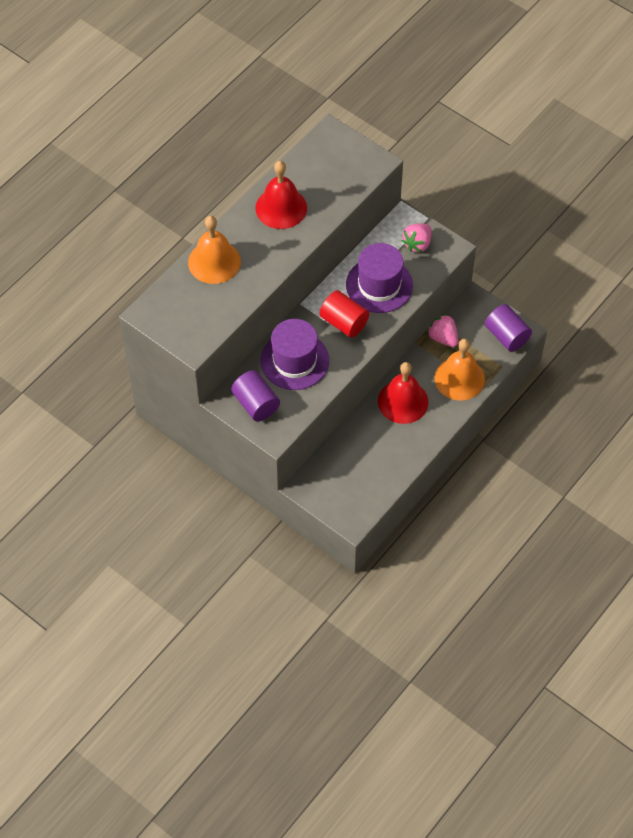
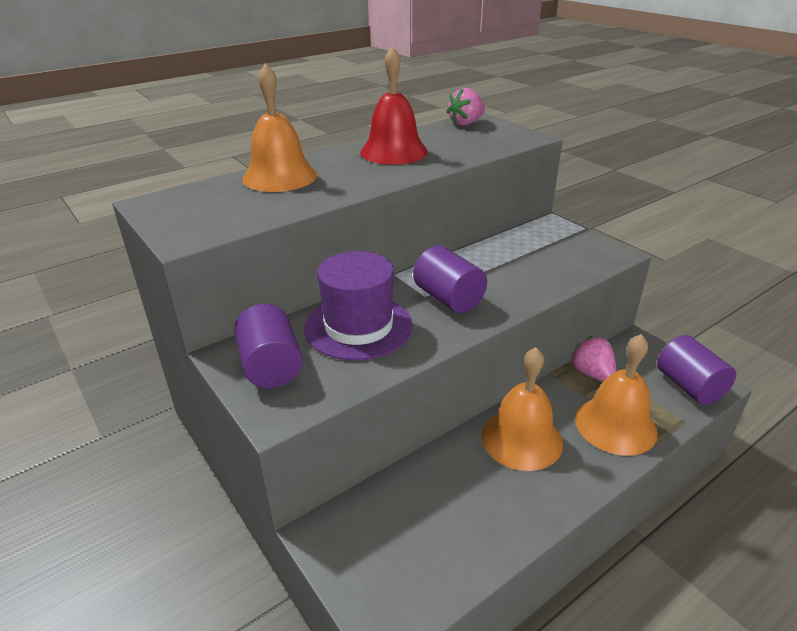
camera: 15 degrees right, 25 degrees down
red cylinder [320,290,369,338] -> purple cylinder [413,245,487,313]
purple hat [346,243,413,313] -> none
red bell [378,362,428,424] -> orange bell [481,347,563,471]
pink strawberry [402,223,432,252] -> pink strawberry moved to [446,88,485,126]

